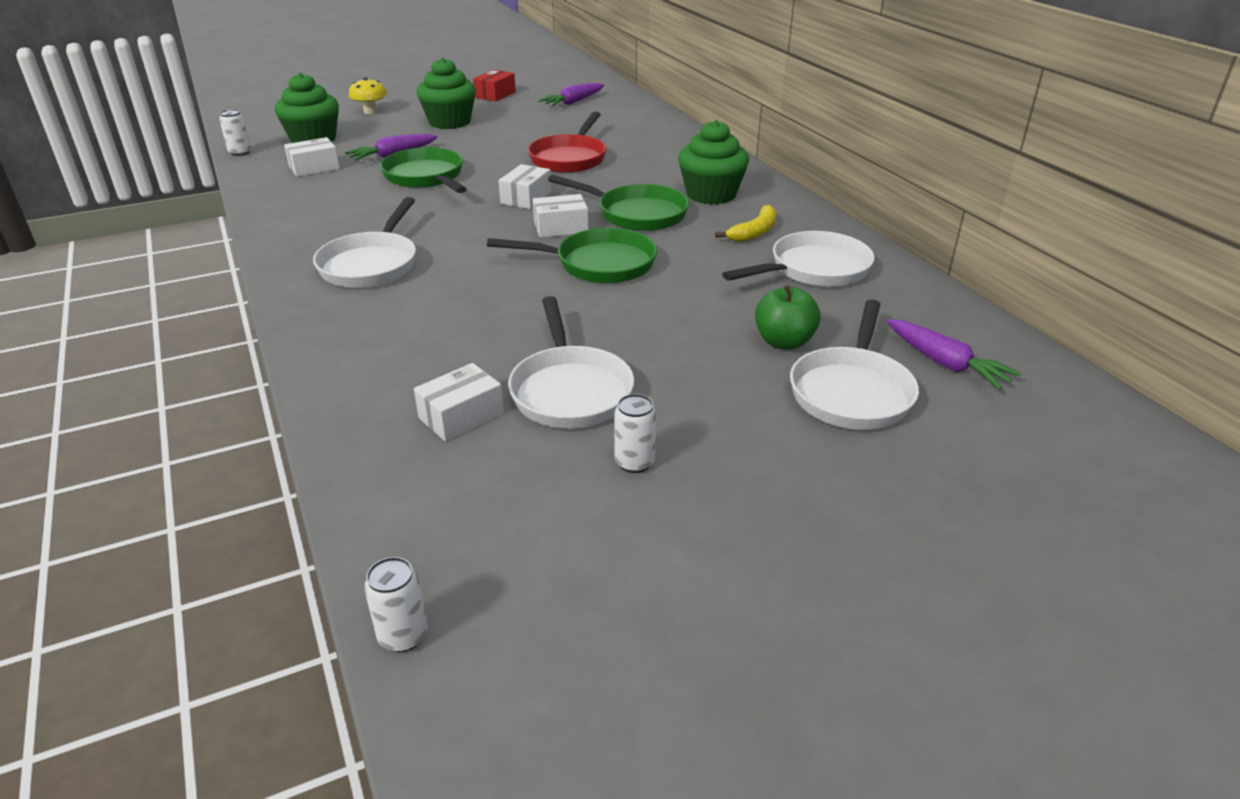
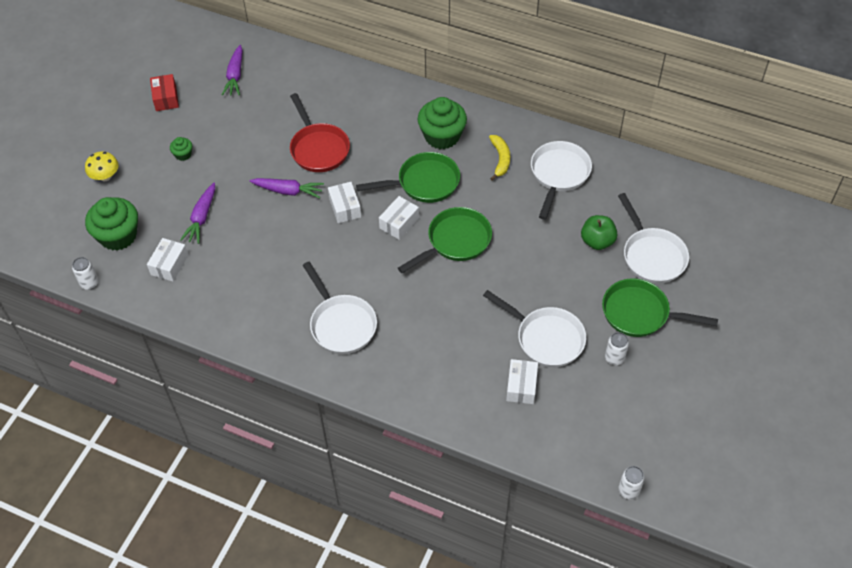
camera: 40 degrees left, 20 degrees up
green pan [380,147,467,193] -> green pan moved to [602,278,718,337]
green cupcake [417,58,476,129] -> green cupcake [170,137,192,161], size x0.46
purple carrot [887,319,1021,390] -> purple carrot moved to [250,178,324,198]

